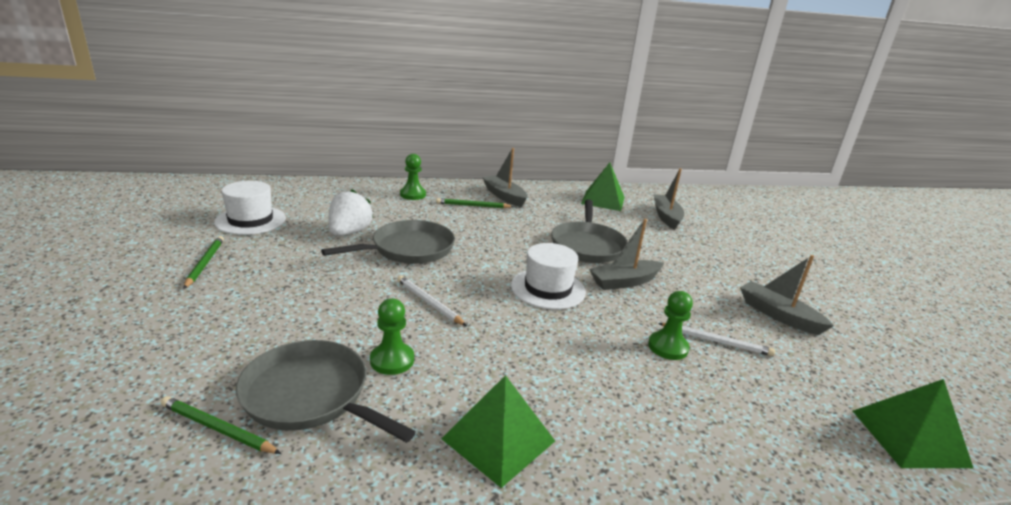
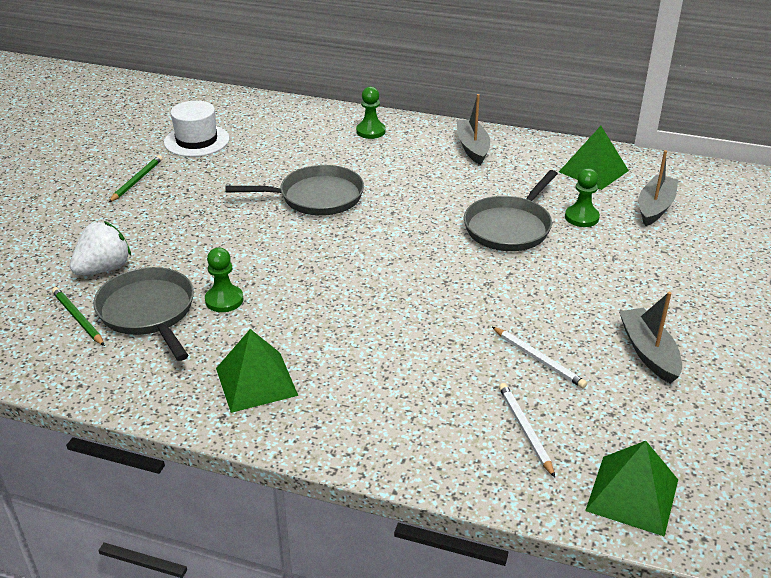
camera: 30 degrees right, 10 degrees up
white strawberry [329,189,374,236] -> white strawberry moved to [70,221,131,275]
white pencil [397,276,467,326] -> white pencil moved to [499,383,555,477]
green pencil [436,198,514,208] -> none
white hat [511,243,586,310] -> none
grey boat [589,219,664,290] -> none
green pawn [648,291,693,360] -> green pawn moved to [565,168,600,227]

